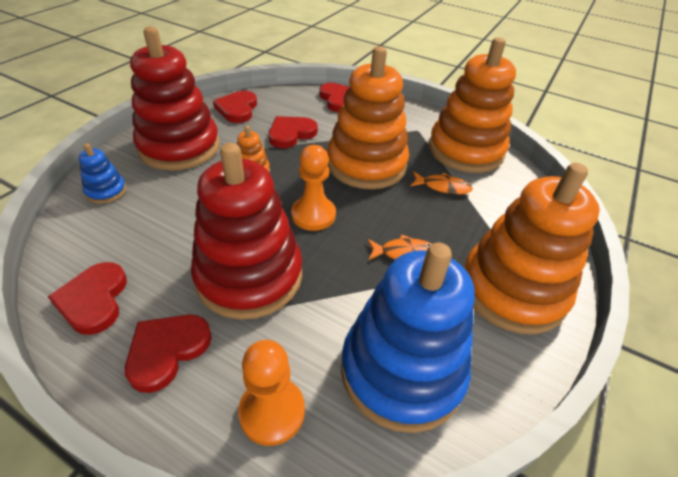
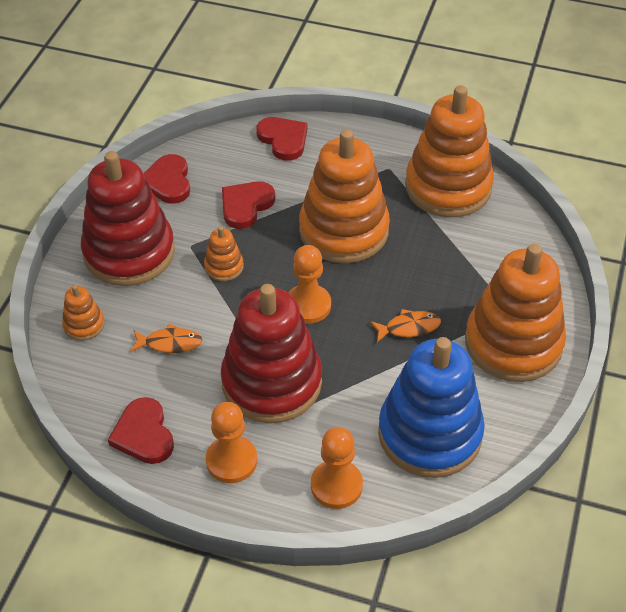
camera: 10 degrees left, 5 degrees up
blue stacking toy [79,143,126,204] -> orange stacking toy [62,285,105,341]
red heart [125,314,212,393] -> orange pawn [206,402,257,483]
orange fish [411,172,473,195] -> orange fish moved to [130,323,202,353]

